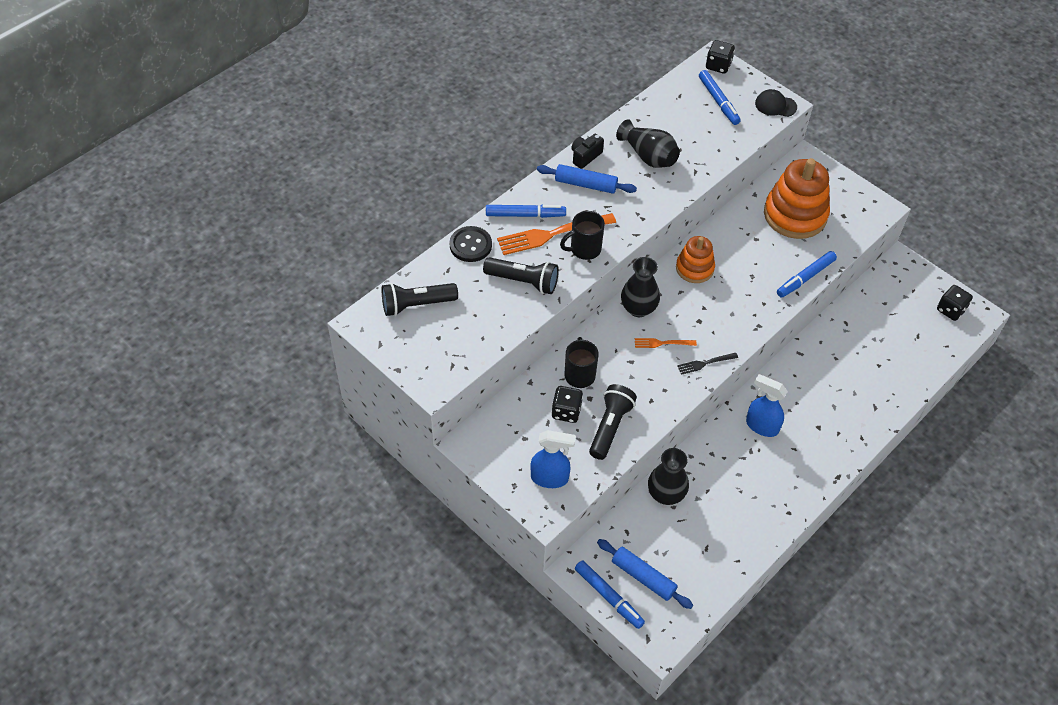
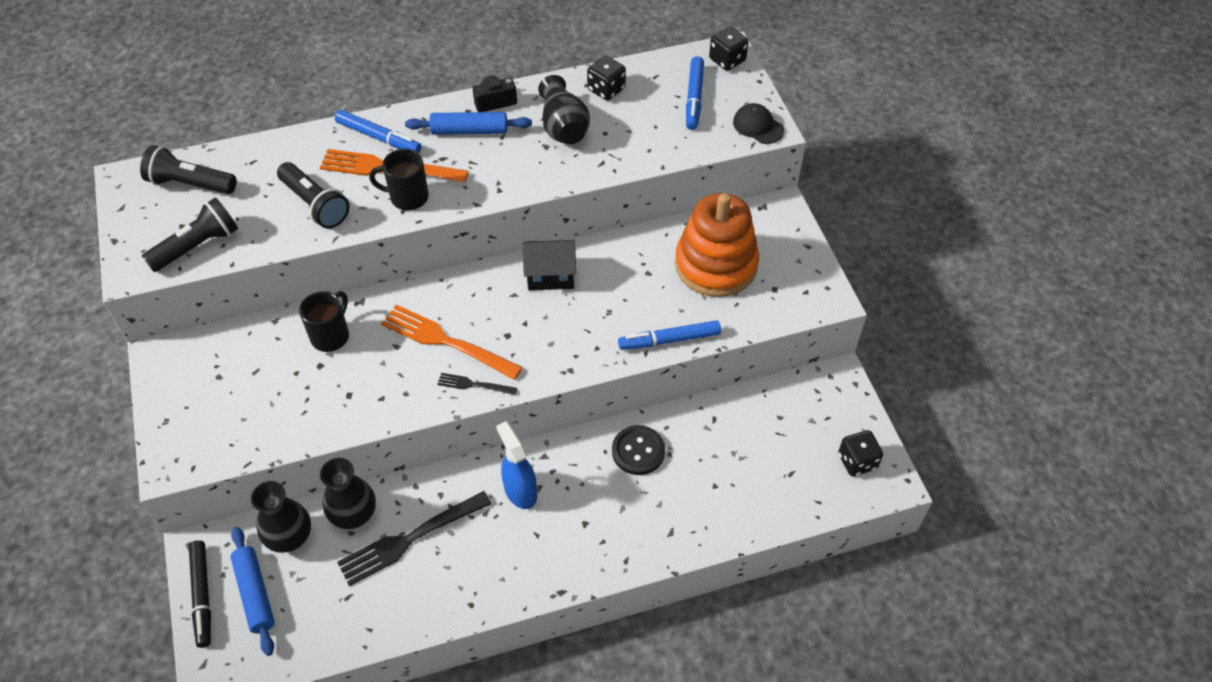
camera: 30 degrees right, 0 degrees up
black button [449,226,492,262] -> black button moved to [612,425,665,475]
blue spray bottle [530,430,576,488] -> none
blue rolling pin [537,164,637,194] -> blue rolling pin turned 45 degrees counterclockwise [405,112,532,135]
black dice [552,386,583,423] -> black dice moved to [587,55,626,101]
blue marker [575,560,645,629] -> black marker [189,540,211,648]
black flashlight [589,384,637,460] -> black flashlight moved to [142,197,238,272]
black vase [621,257,660,317] -> black vase moved to [251,481,311,553]
orange fork [635,338,697,348] -> orange fork [381,305,523,380], size x1.98
orange stacking toy [676,236,715,283] -> black house [522,240,576,290]
none -> black fork [337,491,492,586]

